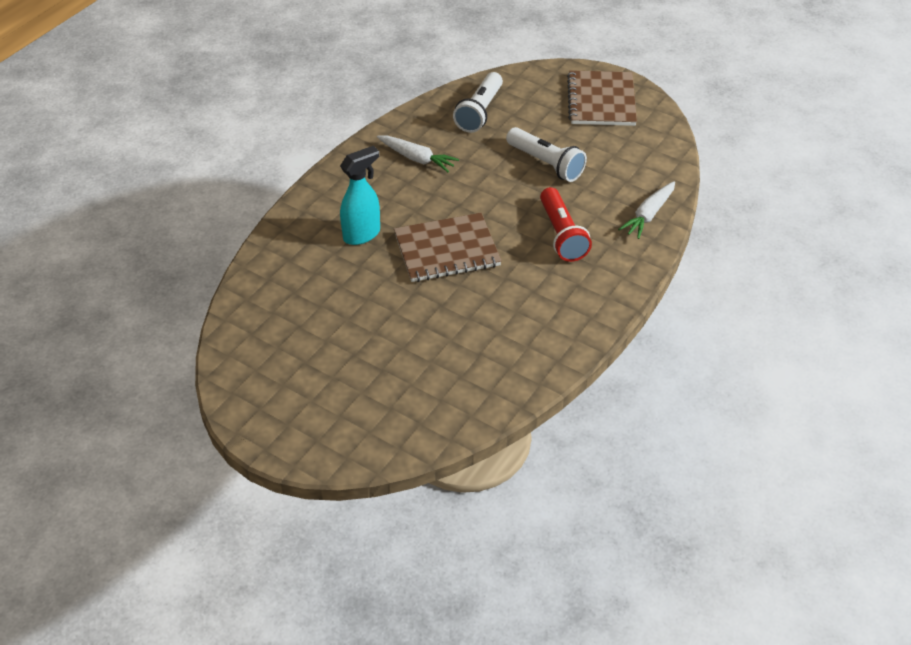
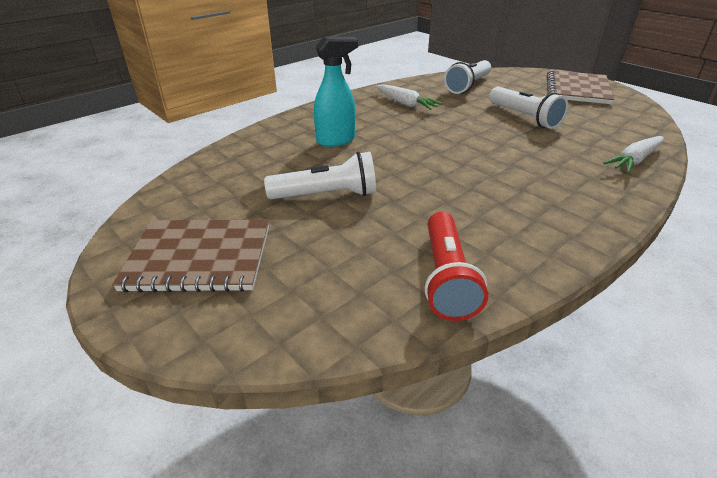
camera: 15 degrees right, 10 degrees down
brown notebook [394,213,502,282] -> brown notebook moved to [112,220,269,293]
red flashlight [540,187,592,262] -> red flashlight moved to [425,212,488,321]
none -> white flashlight [264,152,376,199]

